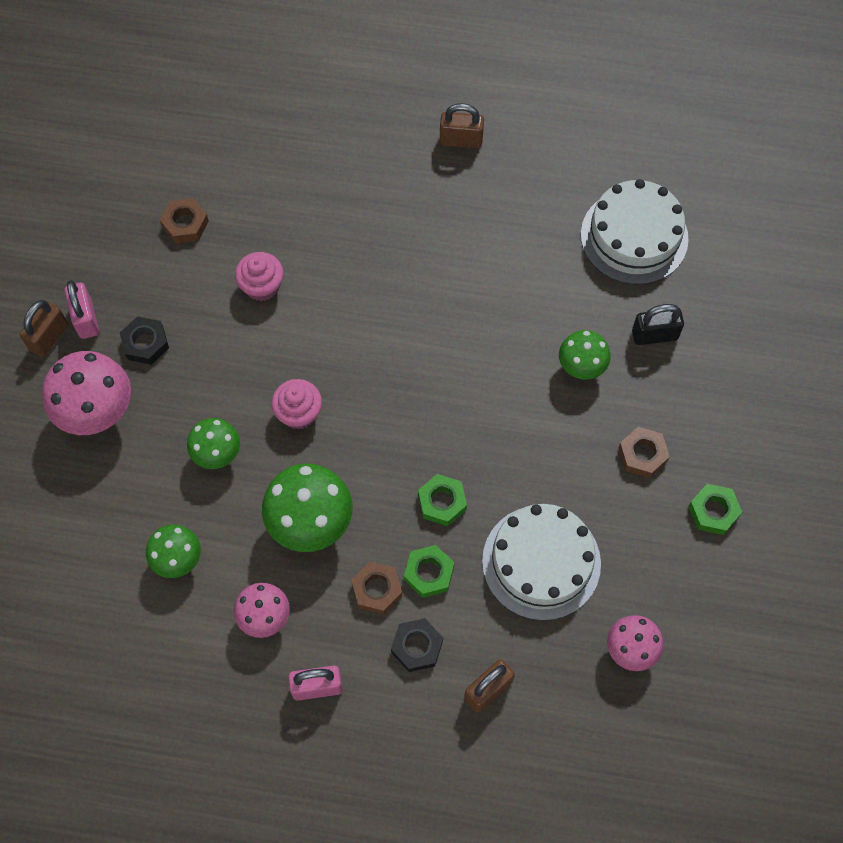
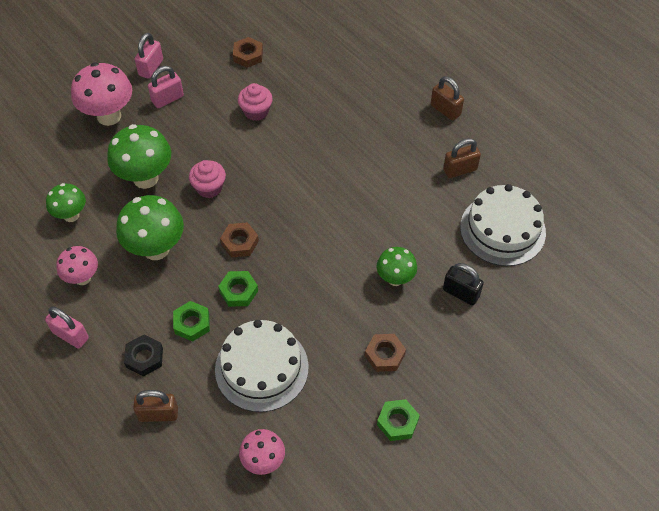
camera: 40 degrees right, 10 degrees down
brown padlock [20,300,68,357] -> brown padlock moved to [443,138,481,178]
black nut [120,316,169,365] -> pink padlock [148,66,184,108]
green mushroom [187,418,240,469] -> green mushroom [107,124,171,189], size x1.65
brown nut [351,561,402,614] -> brown nut moved to [220,222,259,257]

